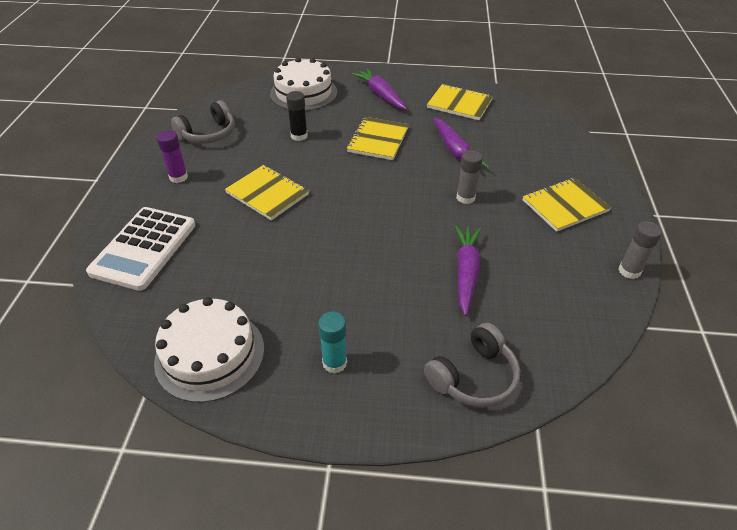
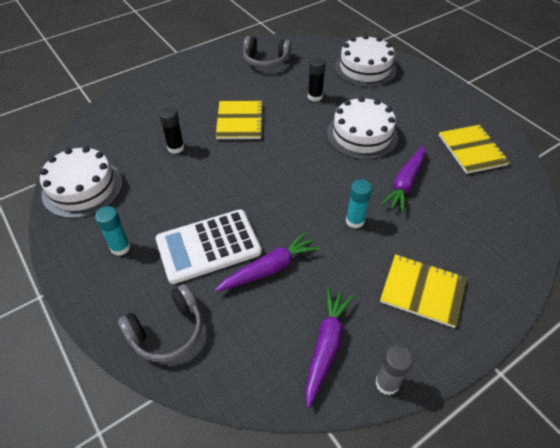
camera: 50 degrees right, 5 degrees up
white calculator [86,207,195,291] -> white calculator moved to [156,210,262,284]
purple glue stick [157,130,188,183] -> none
yellow notebook [347,117,409,160] -> white cake [327,97,398,160]
purple carrot [352,69,407,110] -> purple carrot moved to [305,288,354,408]
grey headphones [424,323,521,408] -> grey headphones turned 45 degrees counterclockwise [118,284,202,362]
grey glue stick [456,150,483,204] -> turquoise glue stick [346,179,372,229]
none -> black glue stick [159,107,184,154]

